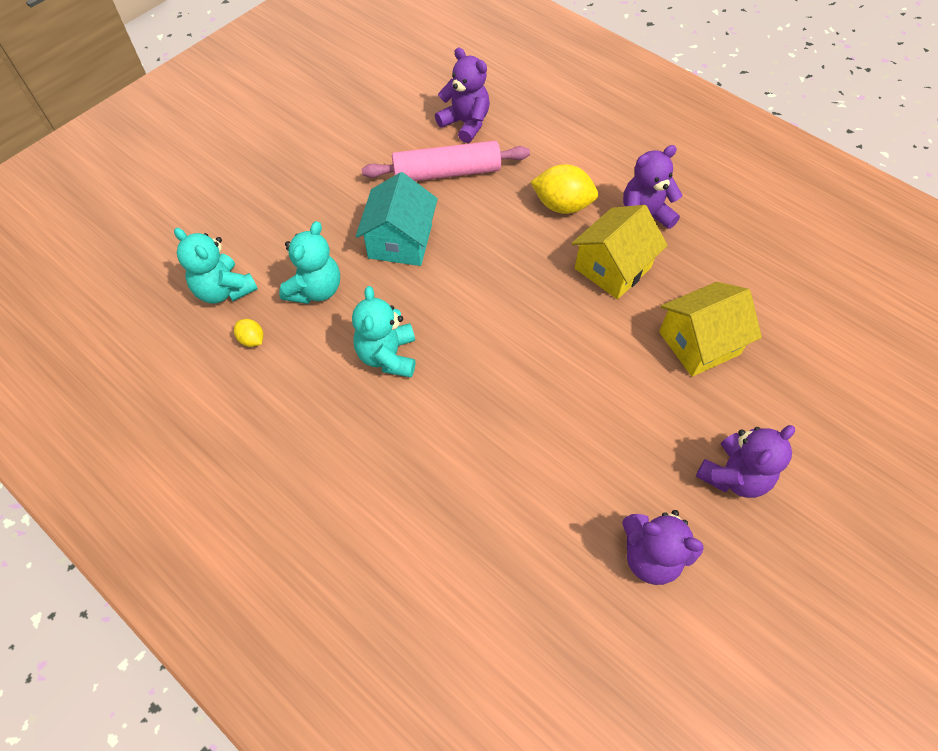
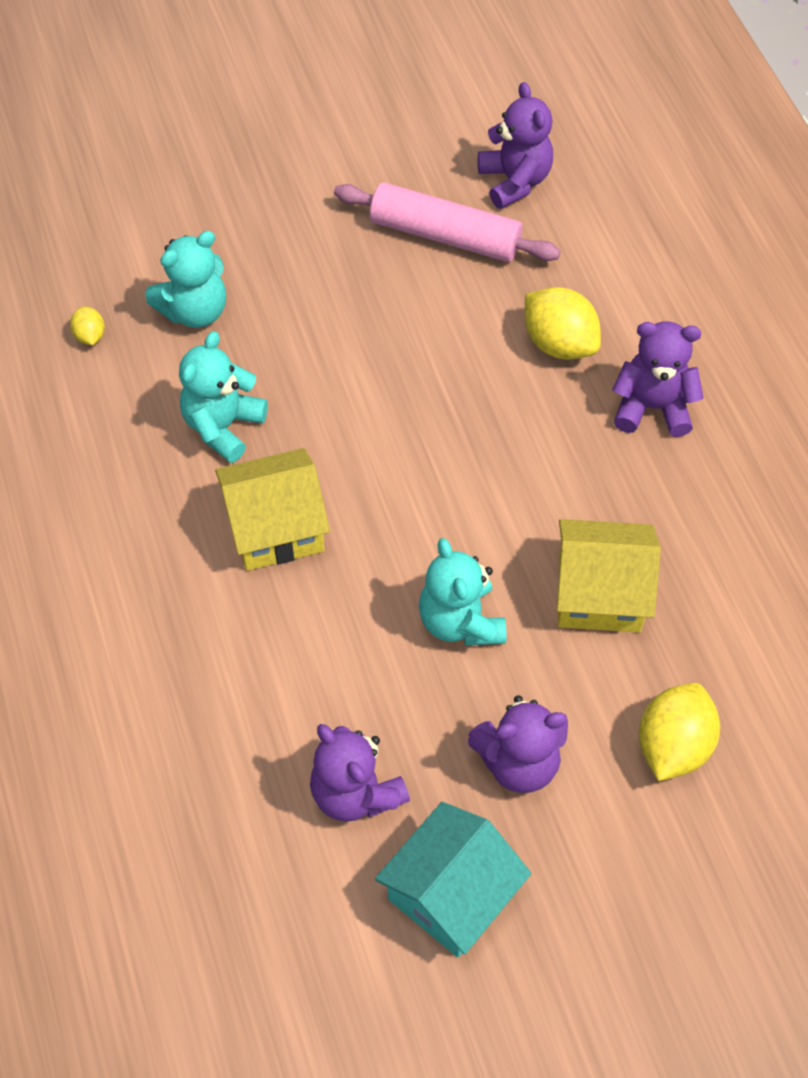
camera: 30 degrees right, 0 degrees up
turquoise teddy bear [174,228,258,303] -> turquoise teddy bear moved to [419,538,507,646]
turquoise house [356,172,438,266] -> turquoise house moved to [375,802,531,957]
yellow house [572,205,668,299] -> yellow house moved to [215,448,330,571]
none -> yellow lemon [639,683,720,781]

